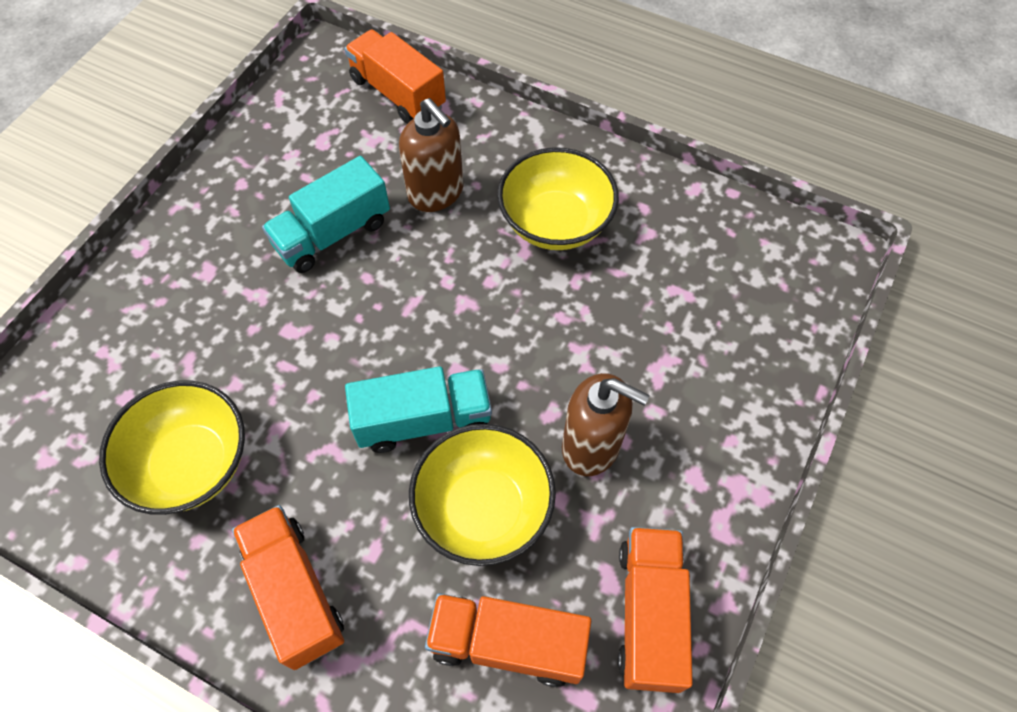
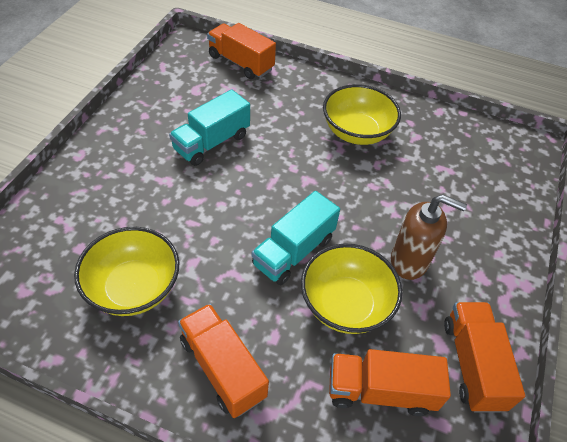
camera: 10 degrees left, 10 degrees down
turquoise truck [345,366,492,453] -> turquoise truck turned 150 degrees clockwise [251,191,340,285]
brown soap dispenser [399,98,463,212] -> none

